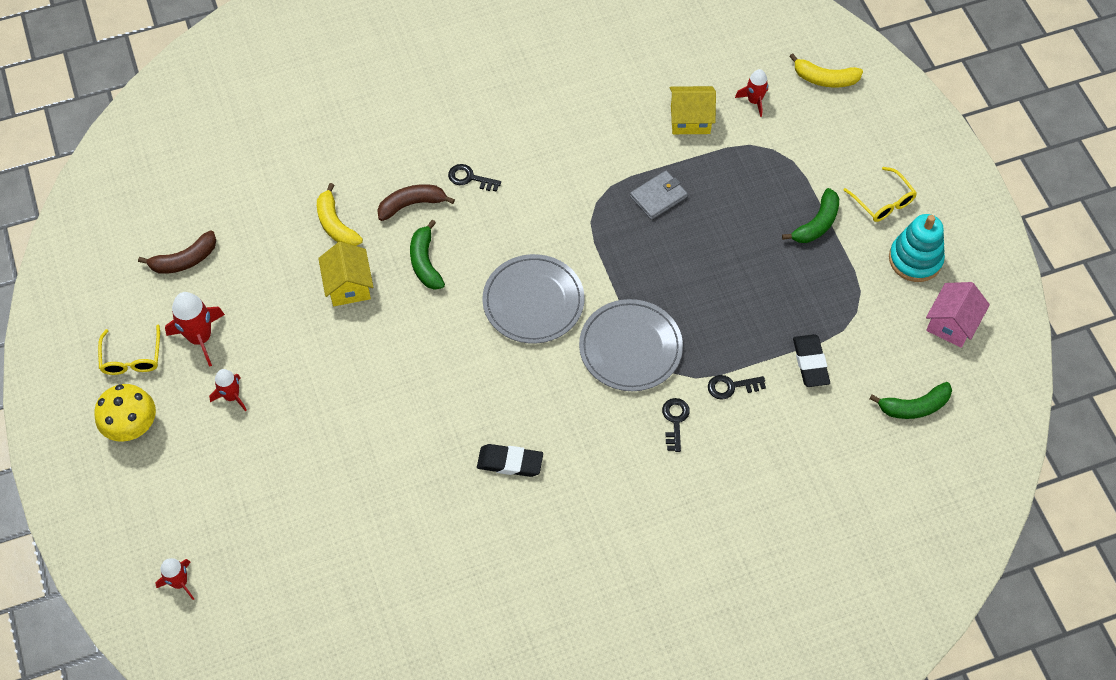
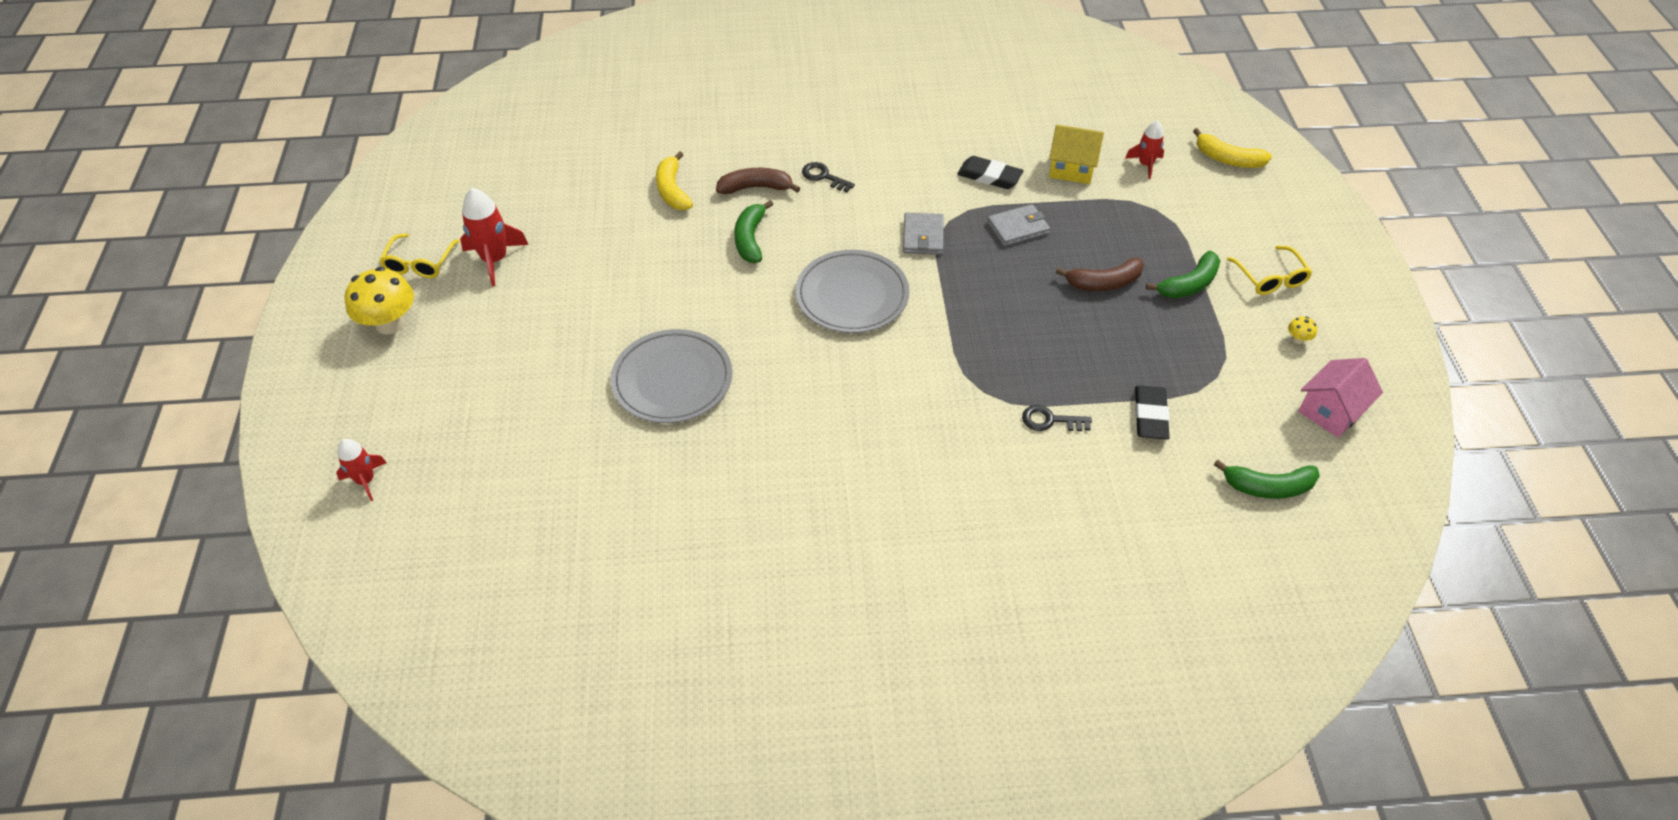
camera: 15 degrees right, 10 degrees down
brown banana [138,230,216,274] -> brown banana moved to [1056,258,1144,291]
red rocket [209,369,247,411] -> none
yellow house [318,242,373,306] -> none
black eraser [477,444,543,477] -> black eraser moved to [957,156,1024,189]
grey plate [579,299,683,391] -> grey plate moved to [611,329,732,423]
black key [662,398,690,452] -> none
turquoise stacking toy [889,214,945,282] -> yellow mushroom [1288,316,1317,344]
none -> grey wallet [903,213,944,255]

